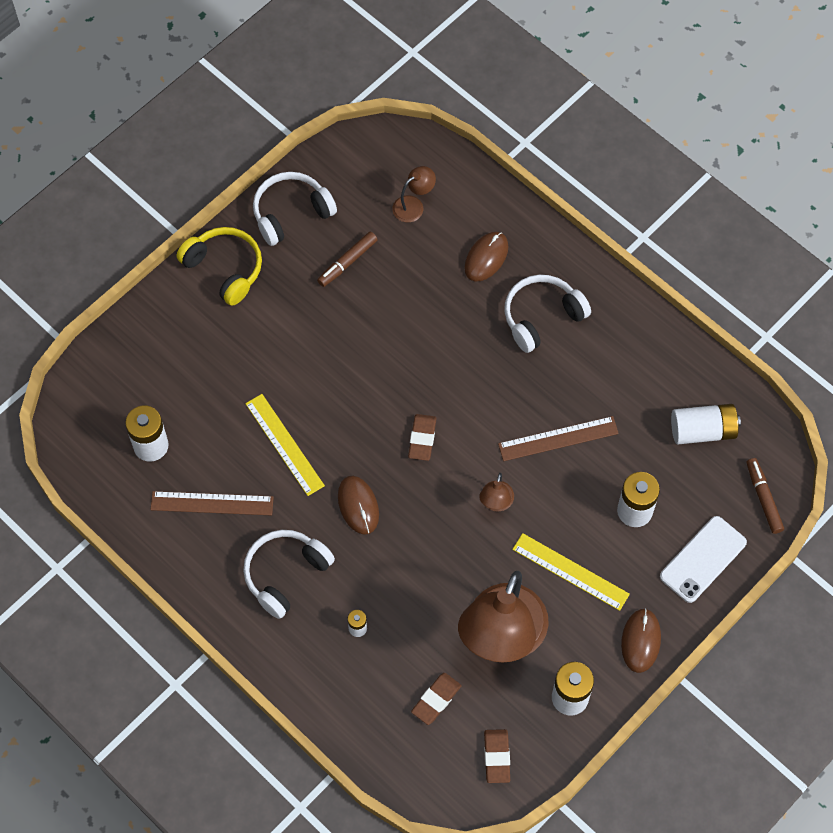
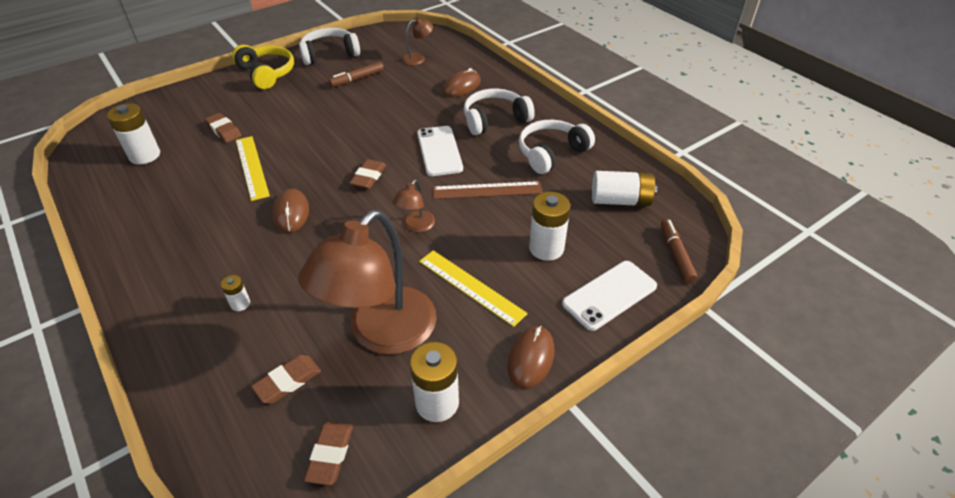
camera: 10 degrees right, 20 degrees down
brown ruler [150,491,274,516] -> none
white headphones [243,530,335,619] -> white headphones moved to [519,120,595,174]
none -> brown eraser [205,113,242,143]
none -> white phone [417,126,463,176]

